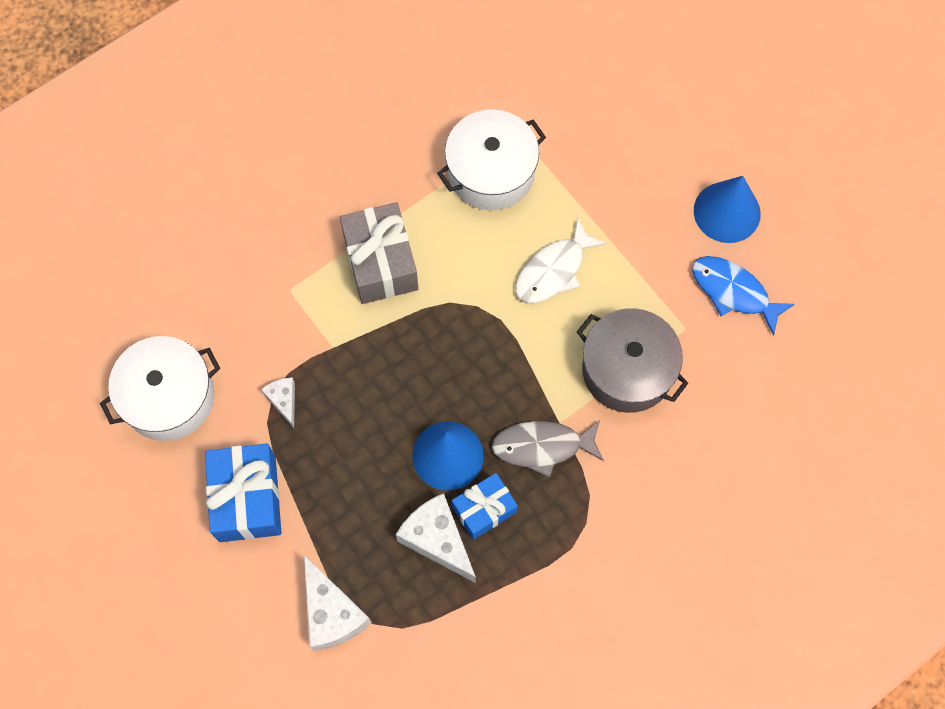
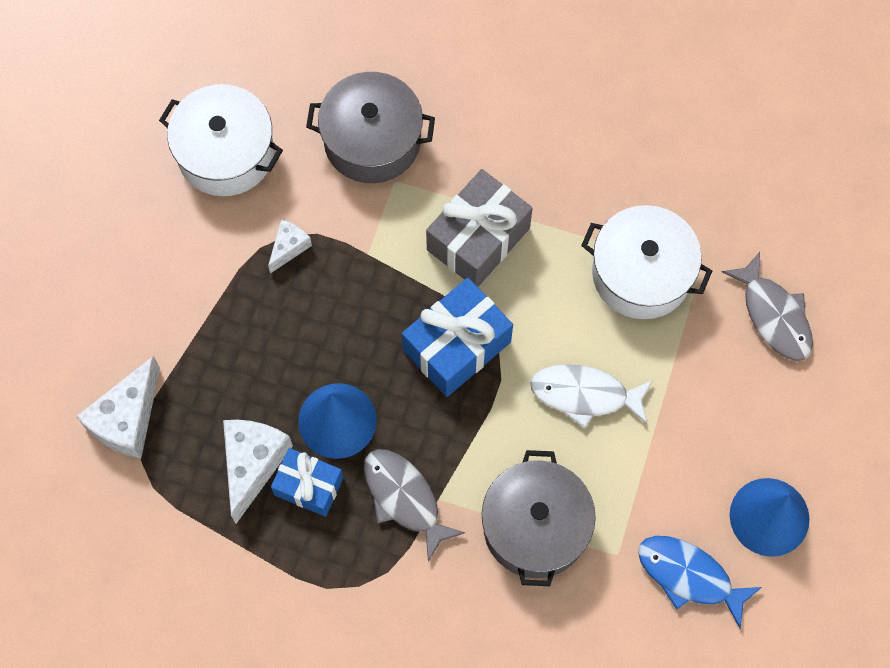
camera: 55 degrees right, 0 degrees up
blue gift [205,444,282,542] -> blue gift moved to [402,278,513,397]
blue fish [692,256,795,336] -> blue fish turned 60 degrees counterclockwise [638,536,762,629]
none -> grey pot [306,72,435,183]
none -> grey fish [722,252,813,361]

